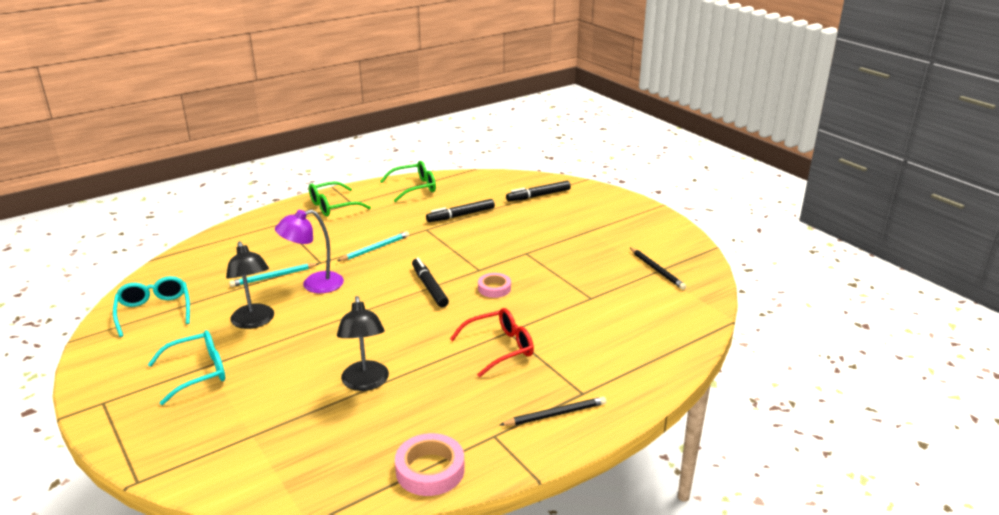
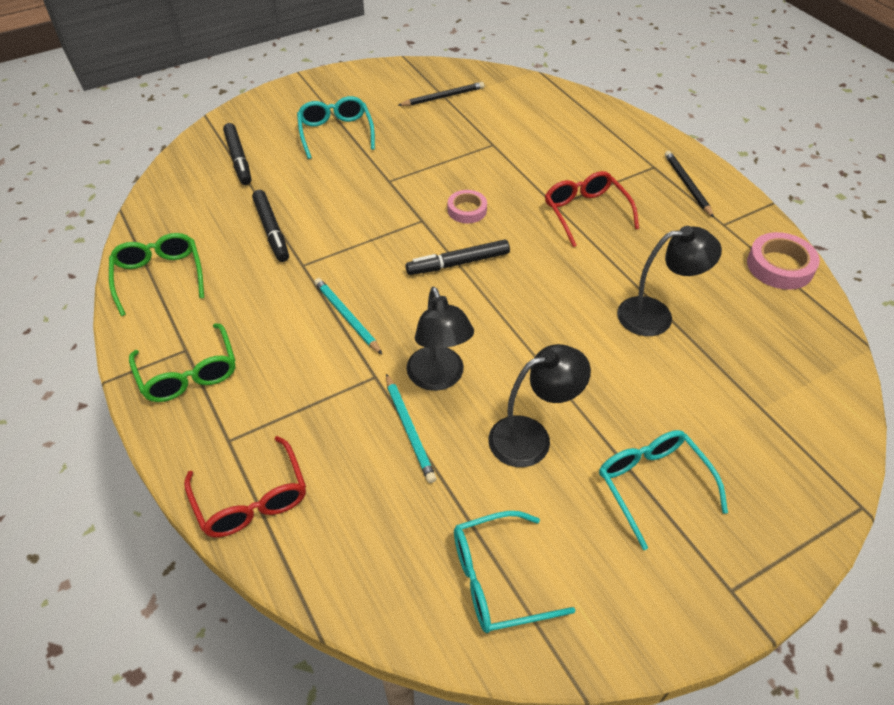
camera: 85 degrees left, 20 degrees up
purple lamp [275,210,344,293] -> black lamp [406,287,474,391]
none -> red glasses [184,436,306,537]
none -> turquoise glasses [297,96,375,159]

